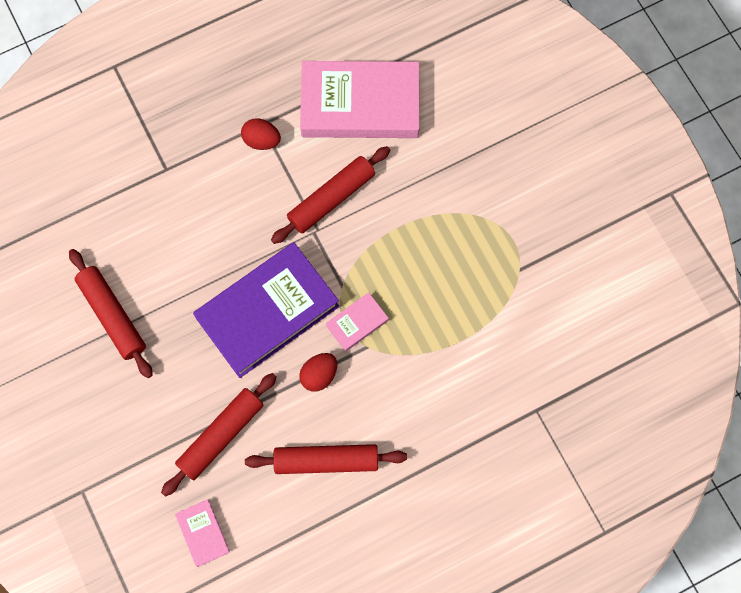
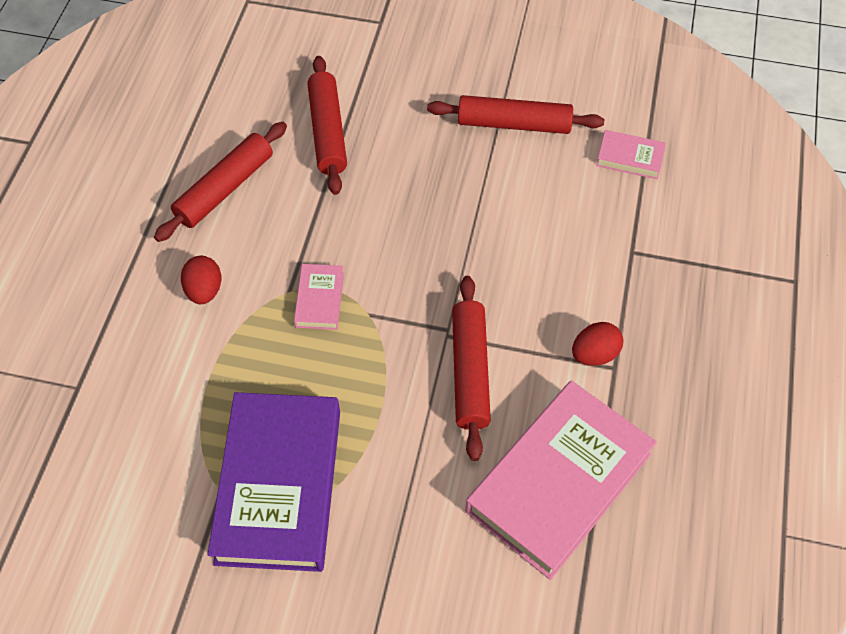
camera: 130 degrees right, 15 degrees down
pink book [175,499,230,567] -> pink book moved to [596,130,666,179]
purple book [193,242,339,378] -> purple book moved to [207,392,340,572]
red egg [299,353,337,392] -> red egg moved to [181,256,221,304]

